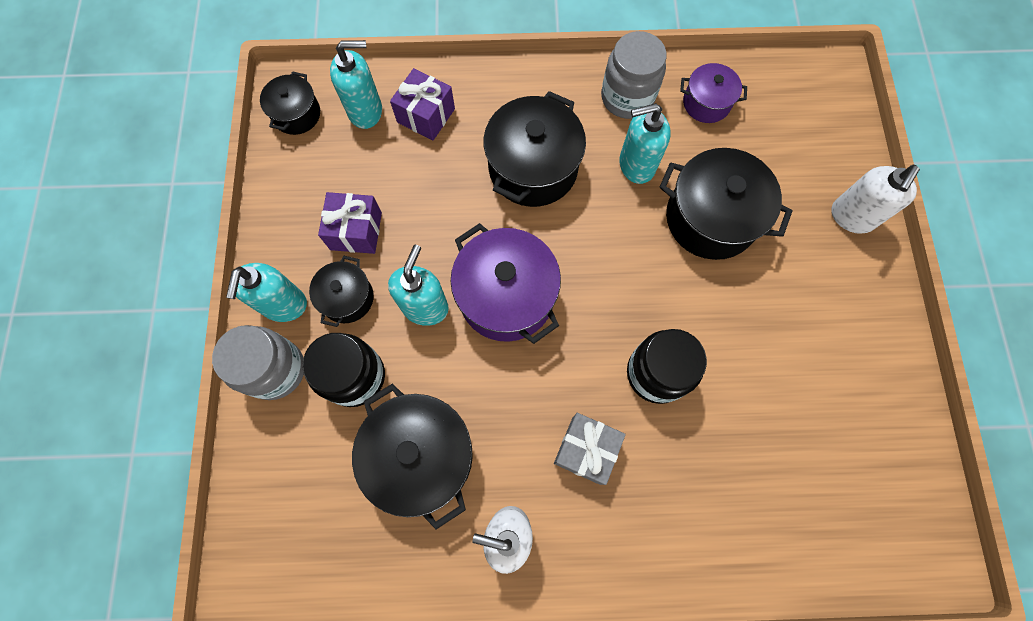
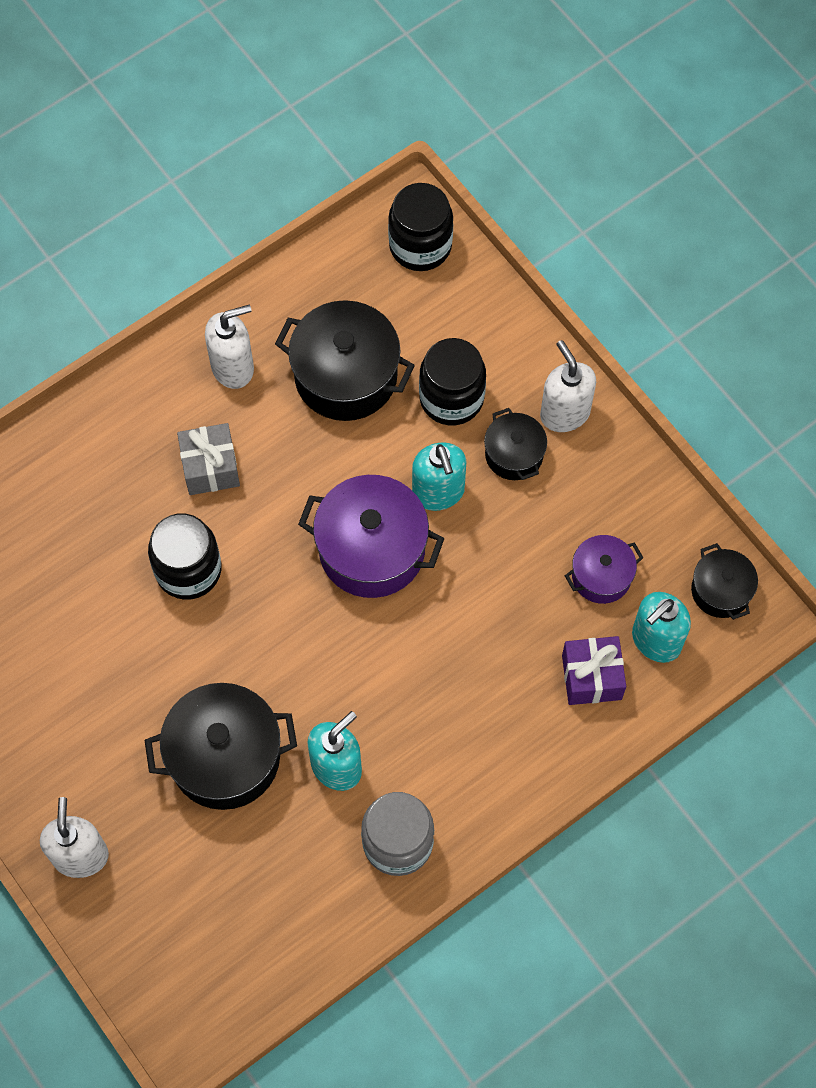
camera: 145 degrees right, 5 degrees down
grey jar [212,325,304,400] -> none
turquoise soap dispenser [226,263,307,322] -> white soap dispenser [540,340,596,432]
purple gift [318,192,382,254] -> none
black pot [484,91,586,207] -> none
purple pot [680,63,747,123] -> purple pot moved to [565,535,643,604]
none -> black jar [388,183,453,271]

